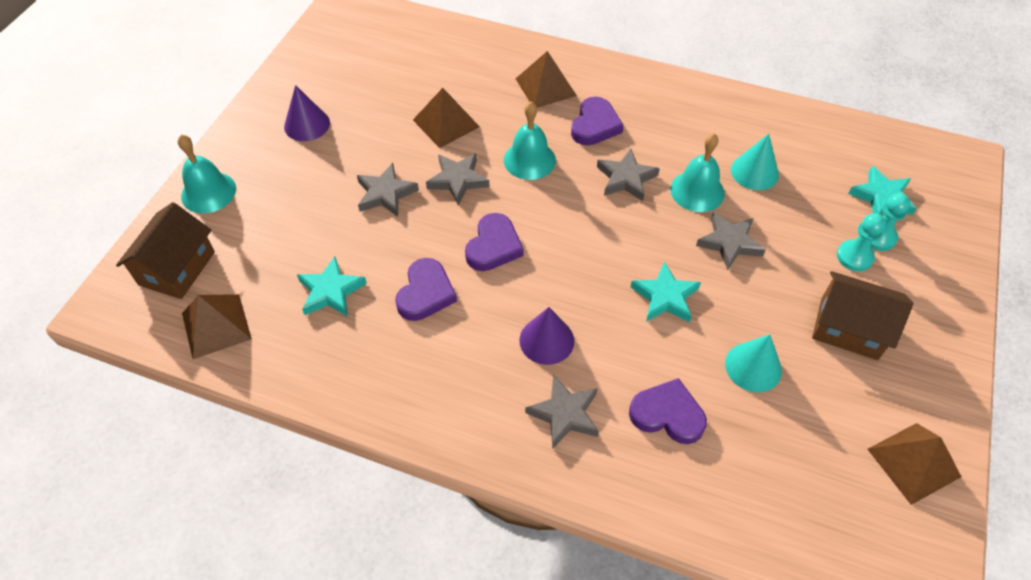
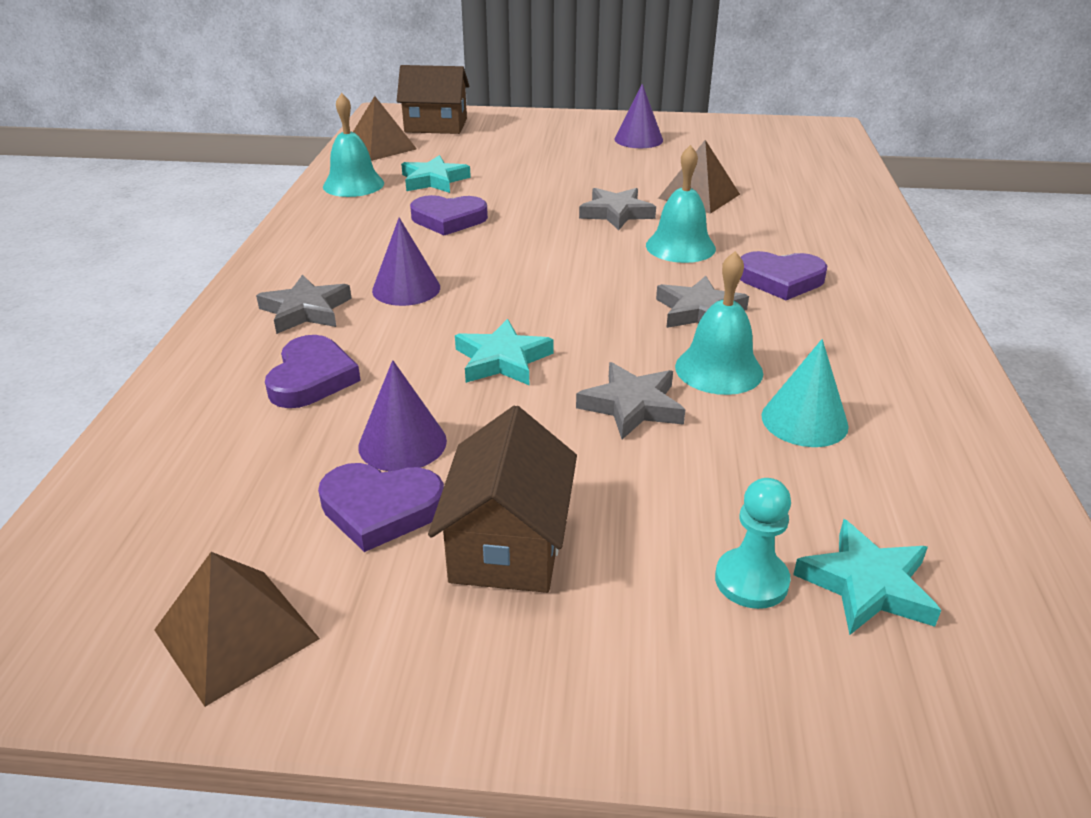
camera: 75 degrees right, 20 degrees down
turquoise bell [178,135,236,213] -> turquoise bell moved to [323,93,384,197]
grey star [357,163,419,217] -> none
purple heart [465,213,524,271] -> purple heart moved to [318,463,444,552]
brown pyramid [516,51,577,108] -> none
turquoise cone [725,334,782,392] -> purple cone [358,360,447,471]
turquoise pawn [837,213,886,271] -> none

